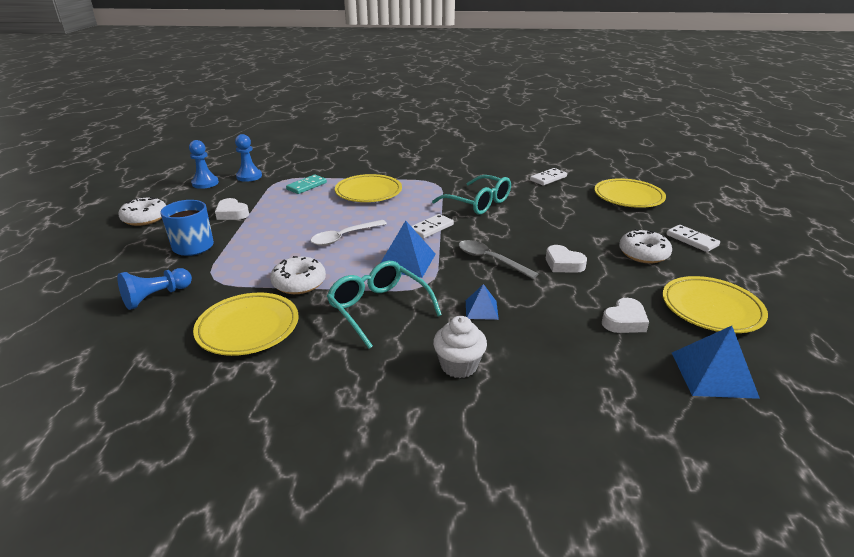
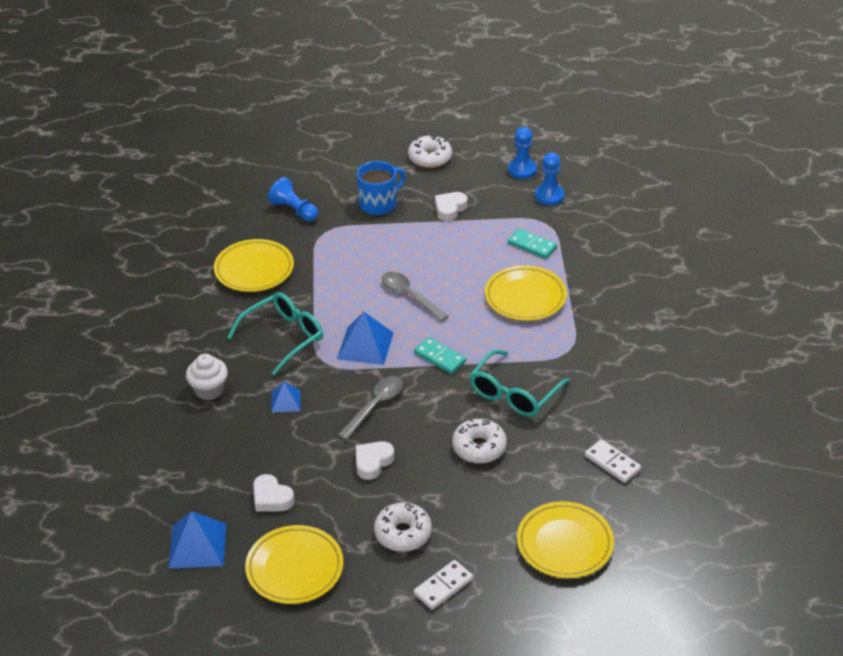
camera: 85 degrees right, 10 degrees up
white donut [270,256,326,294] -> white donut moved to [452,419,507,463]
white spoon [310,220,387,246] -> grey spoon [382,272,449,322]
white domino [411,214,454,239] -> turquoise domino [414,337,466,374]

